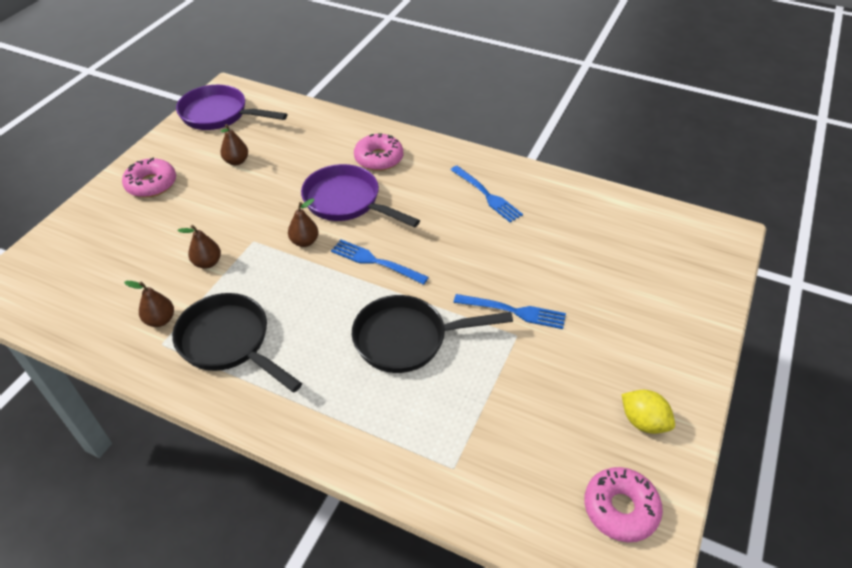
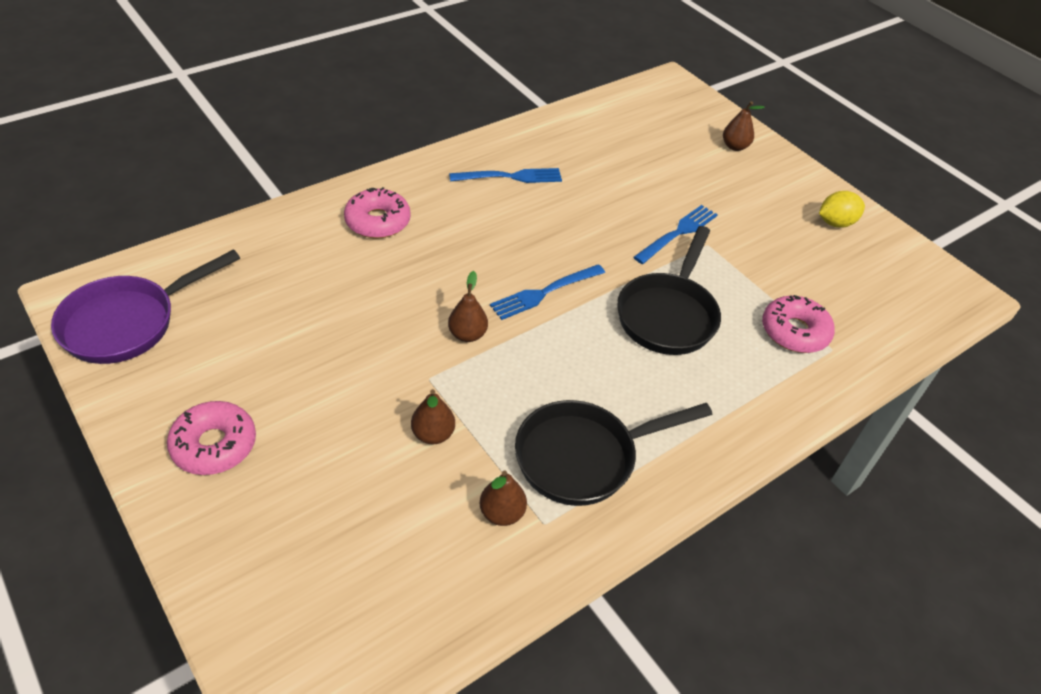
camera: 65 degrees left, 0 degrees up
brown pear [220,124,248,165] -> brown pear moved to [723,101,765,151]
purple pan [301,164,420,227] -> none
pink donut [584,467,663,542] -> pink donut moved to [762,295,835,353]

